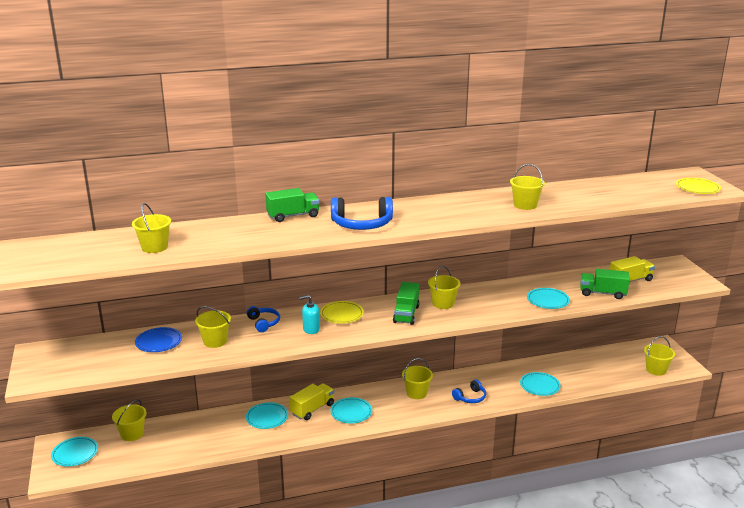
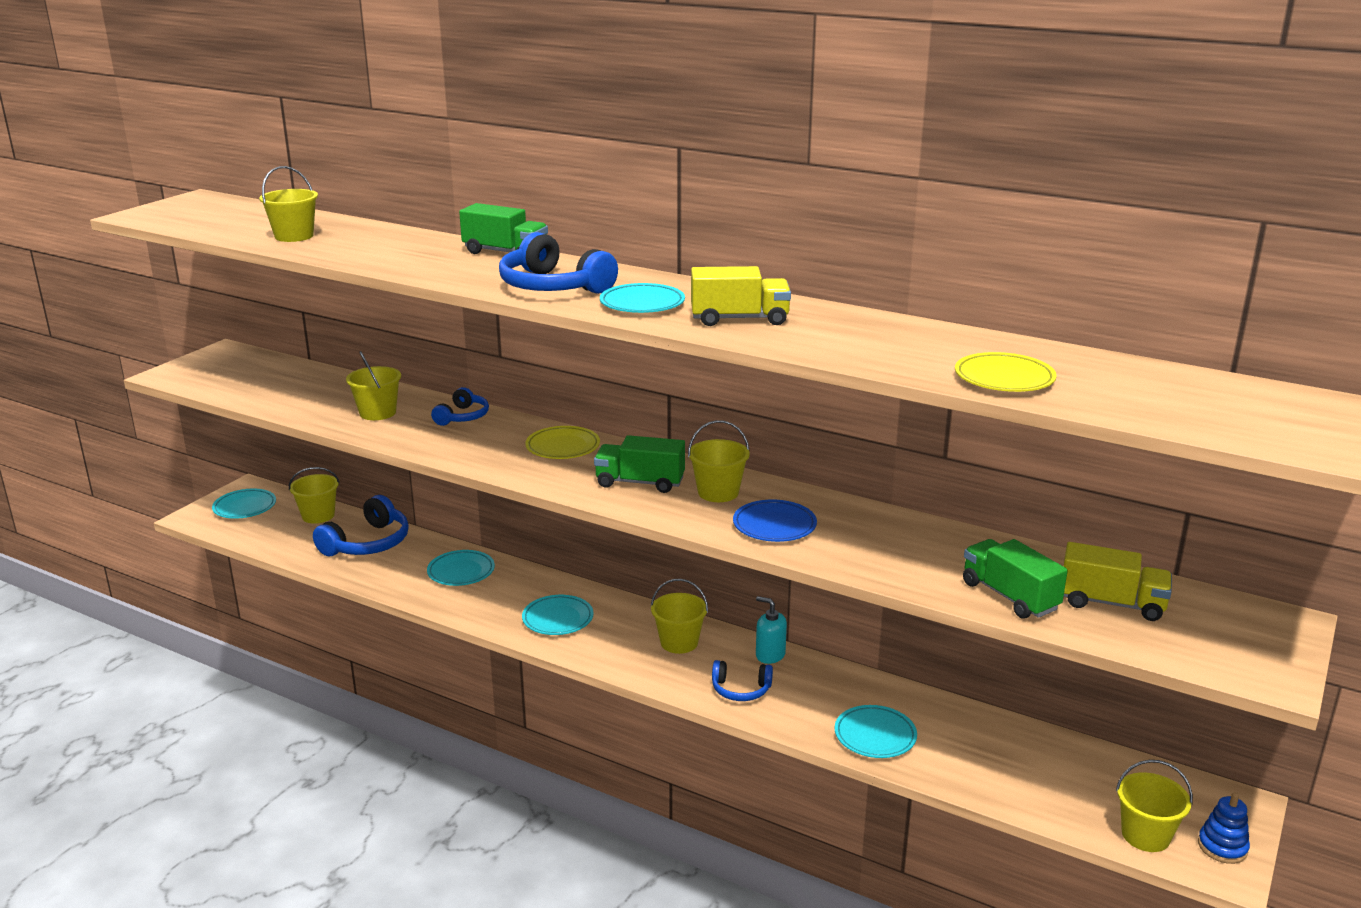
camera: 45 degrees right, 0 degrees up
blue plate [135,327,182,352] -> blue plate moved to [733,500,817,542]
yellow truck [290,383,334,420] -> yellow truck moved to [691,266,791,326]
turquoise soap dispenser [300,295,320,334] -> turquoise soap dispenser moved to [756,596,787,664]
green truck [393,282,420,325] -> green truck turned 45 degrees clockwise [594,435,685,493]
yellow bucket [510,164,545,210] -> none
turquoise plate [527,288,570,309] -> turquoise plate moved to [600,283,685,313]
yellow plate [676,178,721,194] -> yellow plate moved to [955,352,1057,392]
none -> blue headphones [313,495,409,556]
none -> blue stacking toy [1198,792,1250,864]

